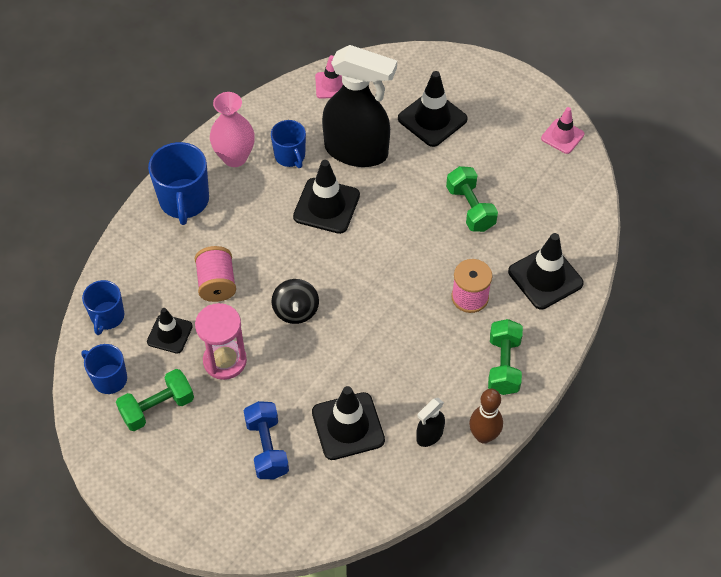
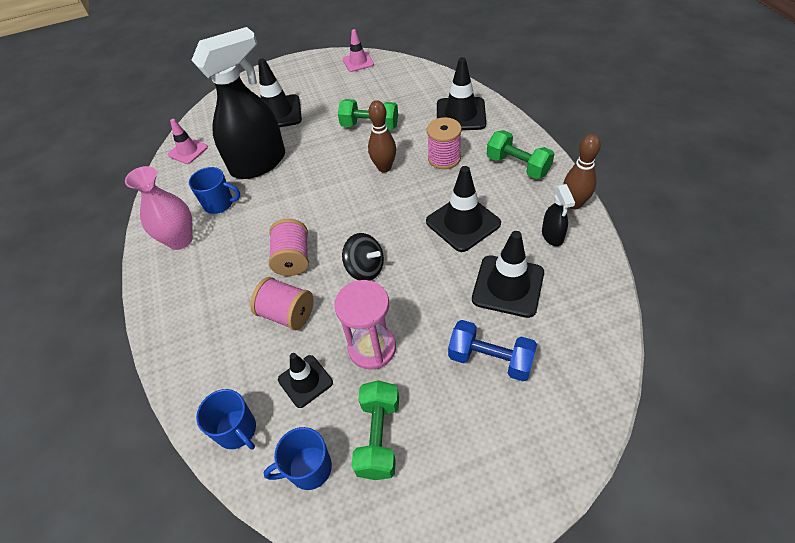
camera: 50 degrees left, 5 degrees down
blue mug [148,142,209,225] -> none
black traffic cone [293,160,360,234] -> black traffic cone moved to [426,166,501,252]
none -> pink spool [269,219,309,276]
none -> brown bowling pin [368,100,396,172]

